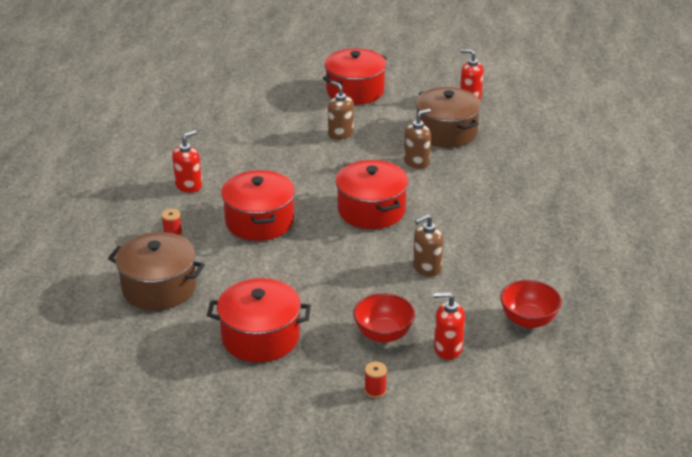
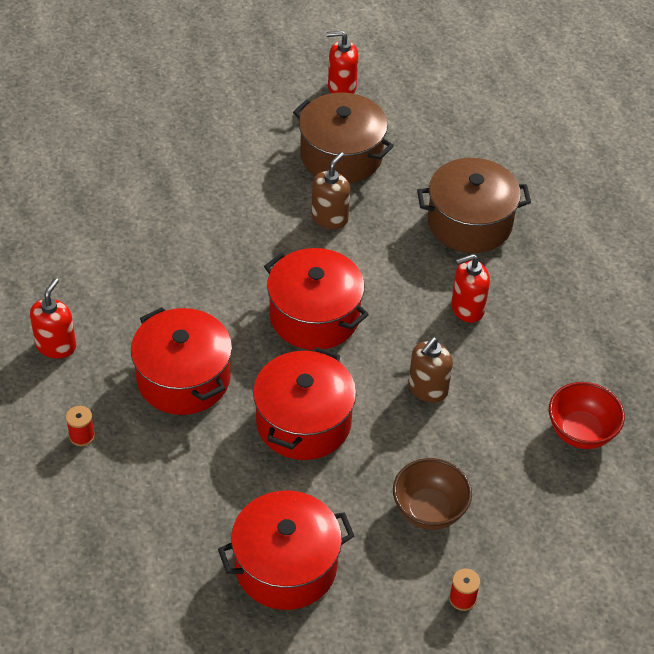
camera: 25 degrees left, 15 degrees up
brown pot [108,232,205,310] -> brown pot moved to [417,158,531,253]
red pot [323,48,387,105] -> red pot moved to [253,347,356,460]
brown soap dispenser [328,81,354,140] -> none
red bowl [353,293,415,343] -> brown bowl [393,458,472,530]
red soap dispenser [433,292,465,360] -> red soap dispenser moved to [451,254,490,323]

